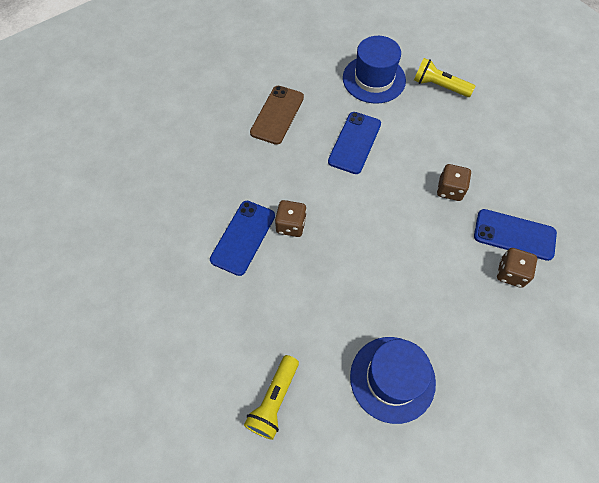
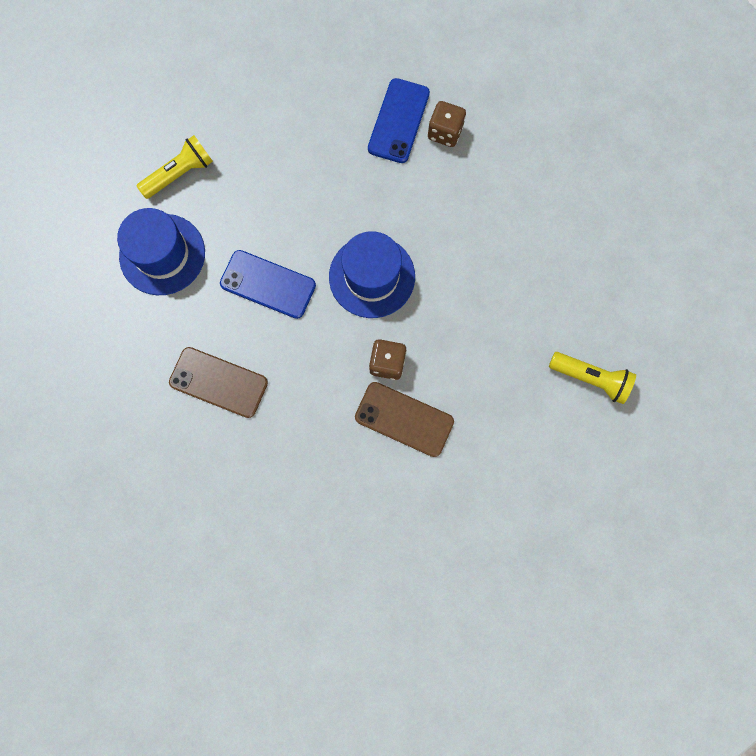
camera: 90 degrees left, 15 degrees up
blue phone [210,201,275,276] -> brown phone [355,382,454,457]
blue hat [350,337,436,424] -> blue hat moved to [329,231,415,318]
yellow flashlight [414,58,475,97] -> yellow flashlight turned 150 degrees counterclockwise [137,135,213,199]
brown dice [437,164,471,201] -> none

